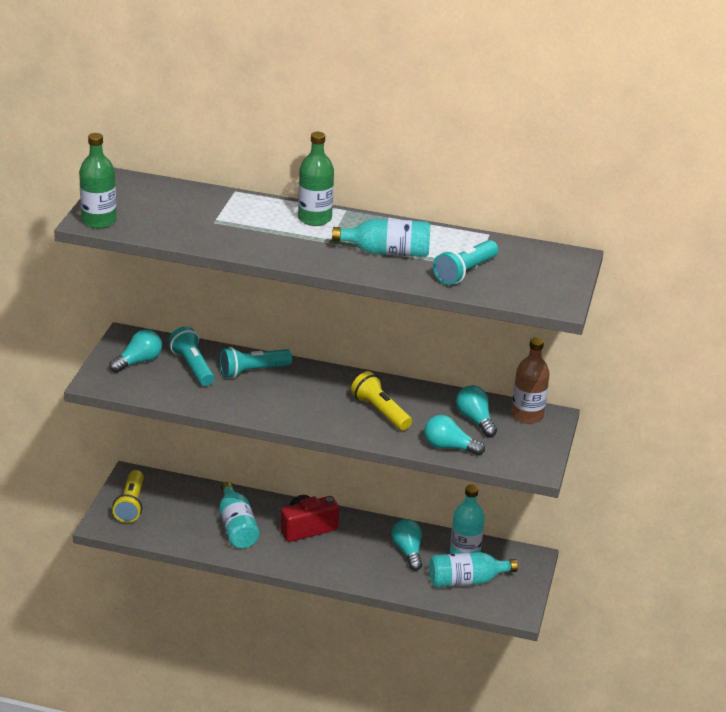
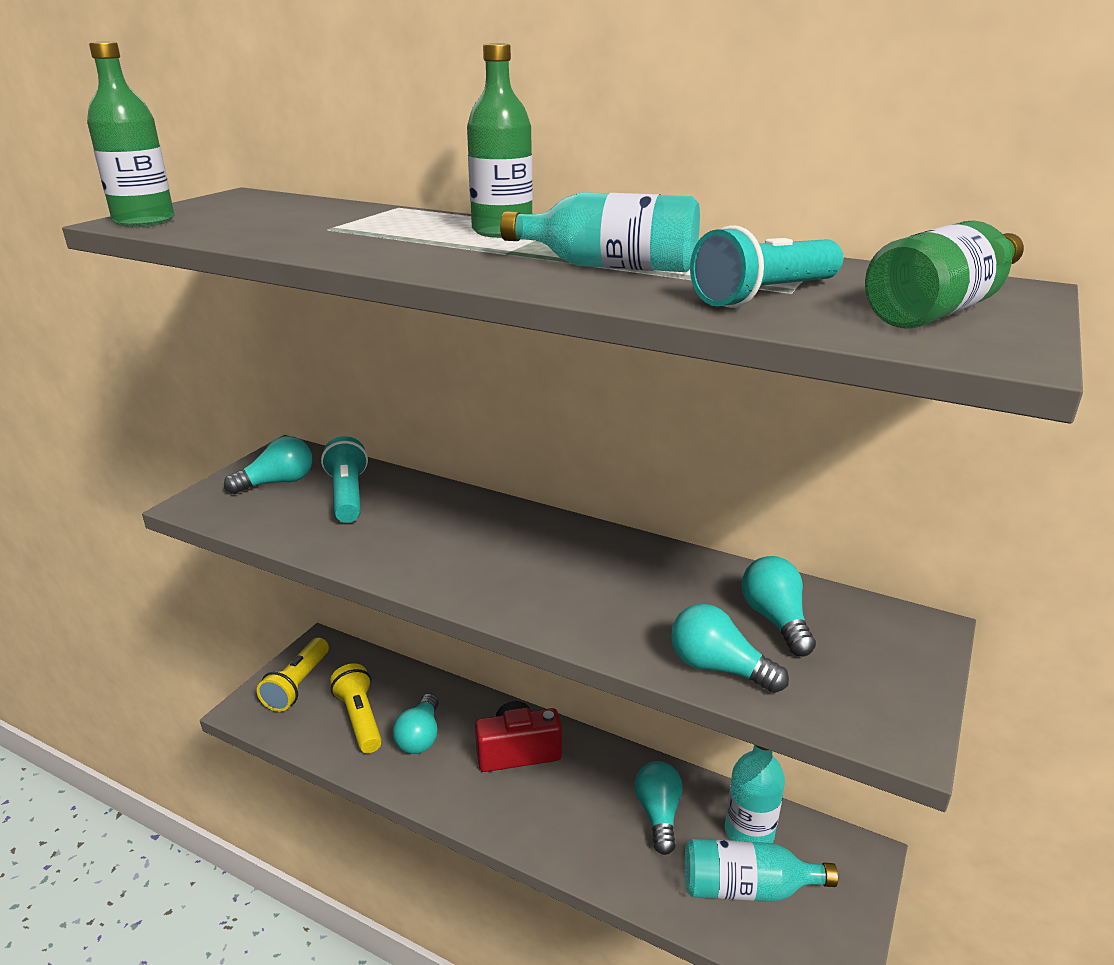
camera: 15 degrees right, 5 degrees down
turquoise flashlight [219,347,292,378] -> none
turquoise bottle [219,482,260,548] -> turquoise light bulb [393,693,439,754]
yellow flashlight [351,371,412,430] -> yellow flashlight moved to [330,663,382,753]
brown bottle [511,337,550,424] -> none
none -> green bottle [865,221,1024,329]

